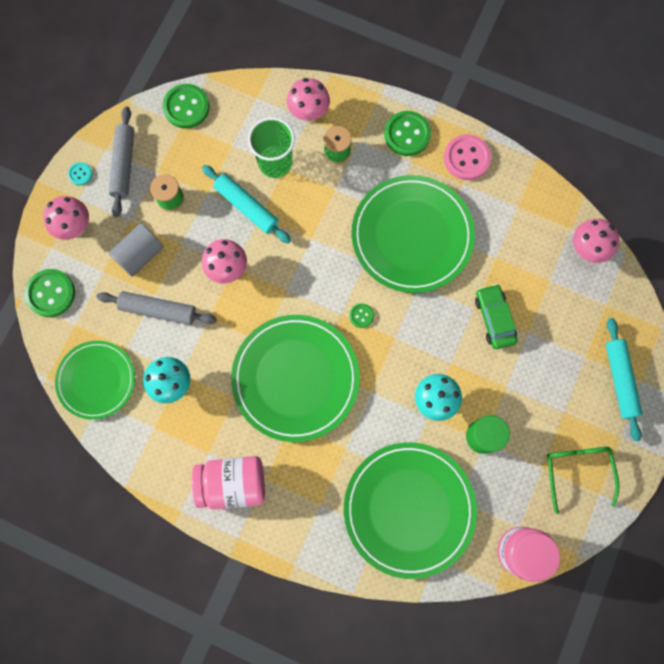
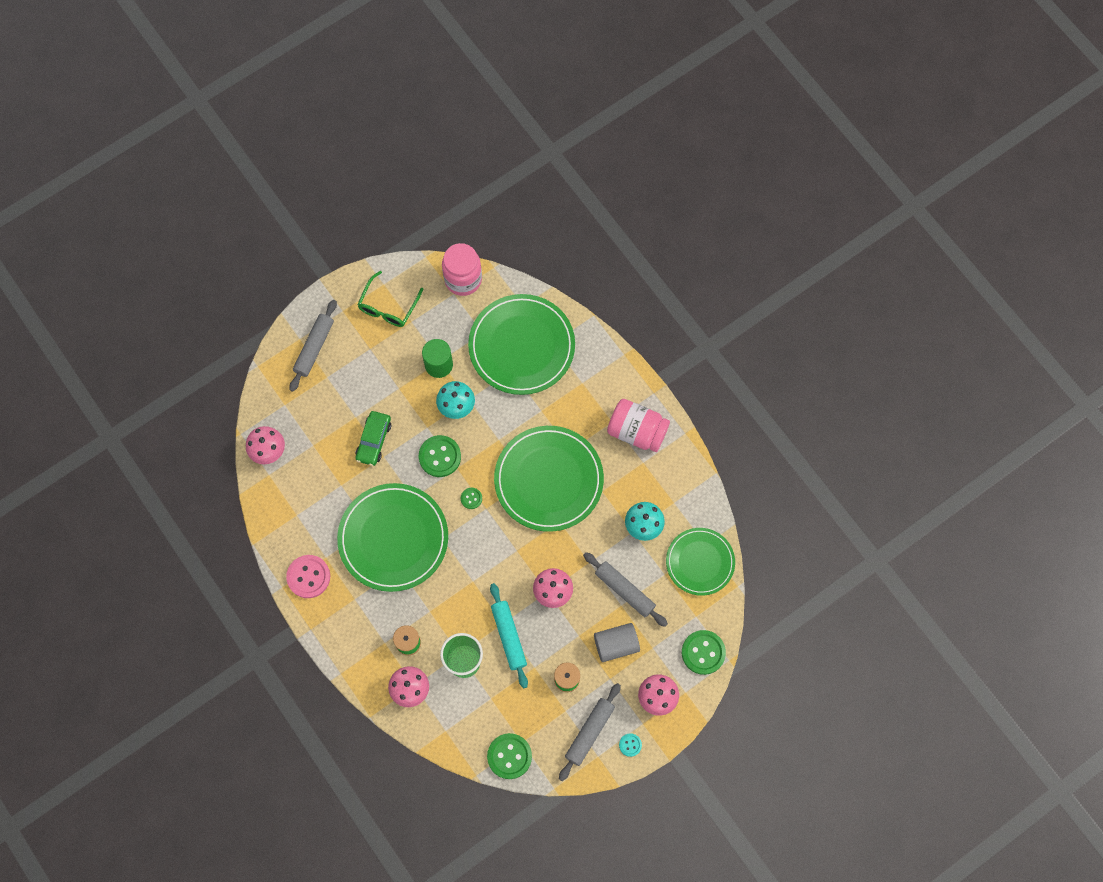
camera: 150 degrees left, 5 degrees down
green button [384,111,431,156] -> green button moved to [419,435,461,477]
turquoise rolling pin [606,318,642,442] -> grey rolling pin [290,300,337,392]

